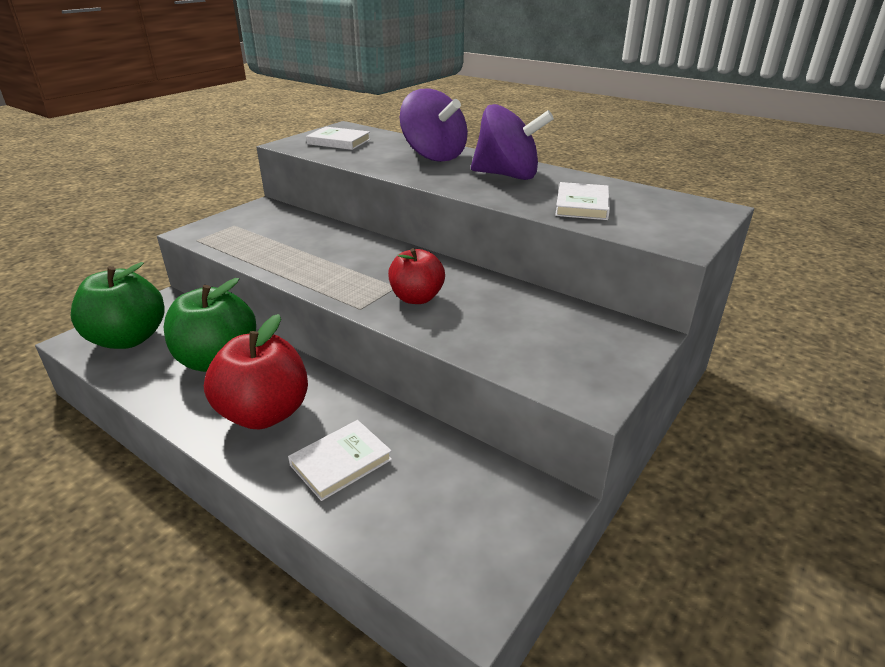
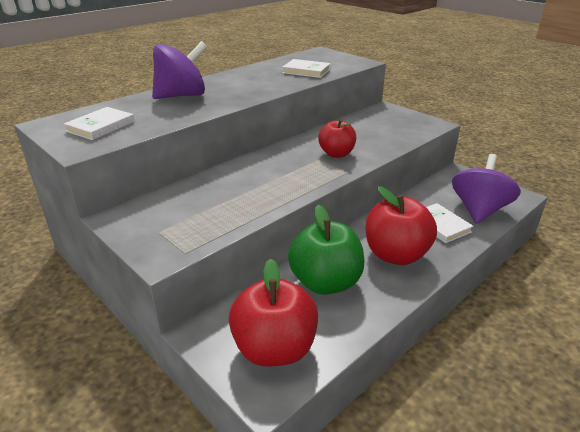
camera: 80 degrees left, 0 degrees up
green apple [70,262,165,349] -> red apple [229,258,318,366]
purple spinning top [471,104,554,180] -> purple spinning top moved to [452,154,521,224]

